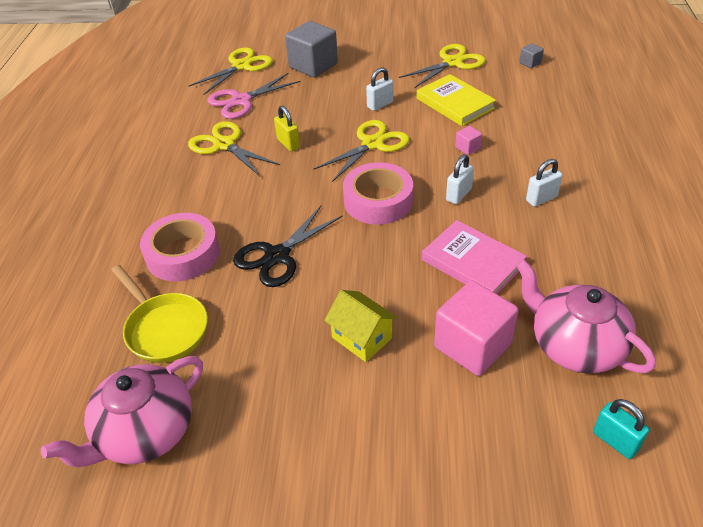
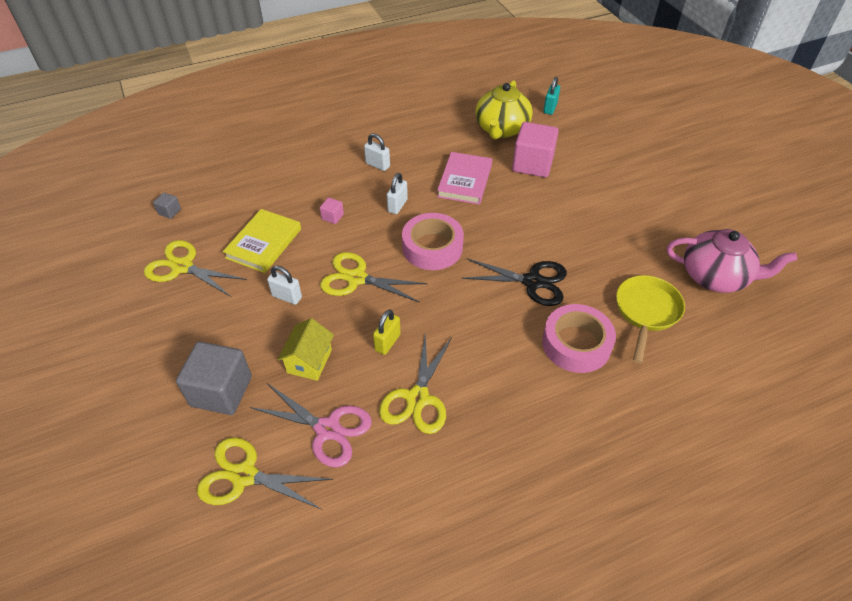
camera: 120 degrees left, 5 degrees up
yellow house [324,290,398,362] -> yellow house moved to [277,318,334,381]
white padlock [446,154,474,204] -> white padlock turned 75 degrees counterclockwise [387,173,408,214]
pink teapot [516,260,656,373] -> yellow teapot [475,80,533,139]

